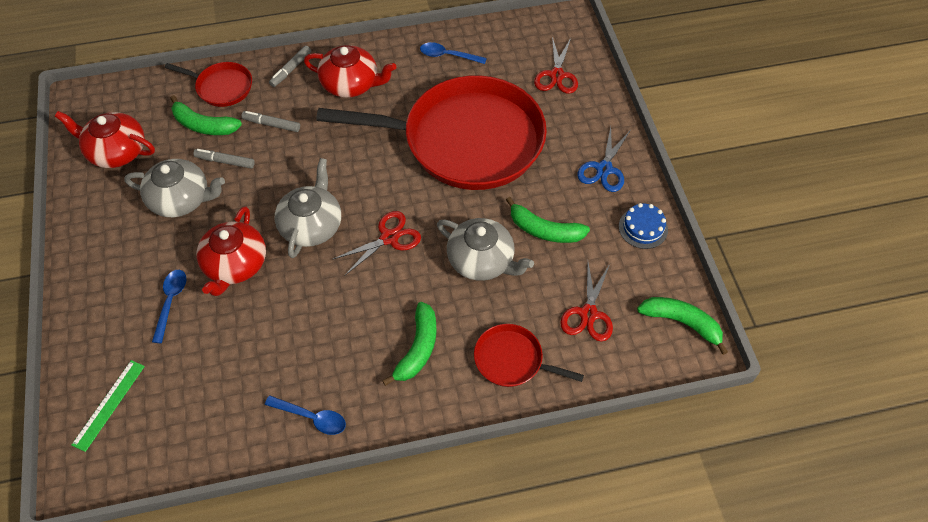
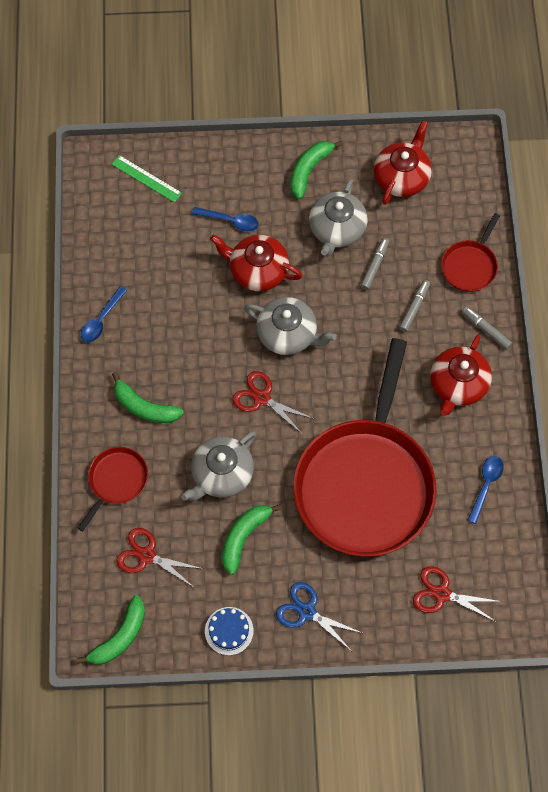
camera: 100 degrees right, 10 degrees up
green banana [170,95,242,135] -> green banana moved to [290,141,343,199]
red scissors [332,211,421,275] -> red scissors turned 150 degrees clockwise [232,371,314,434]

